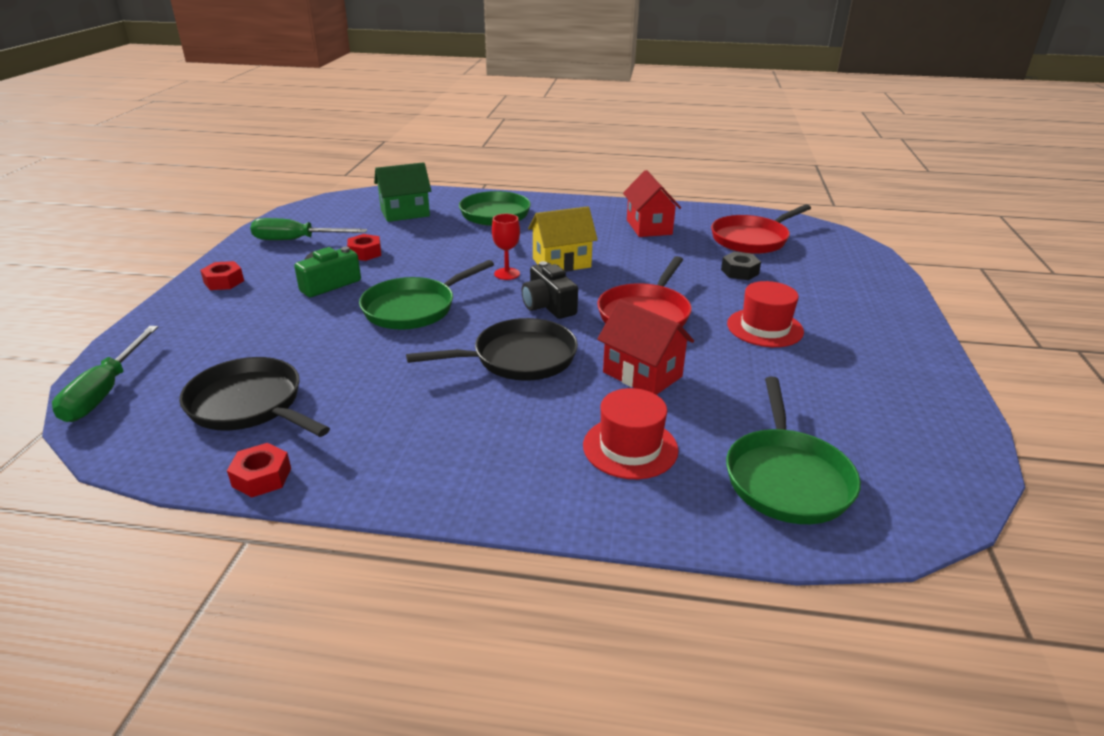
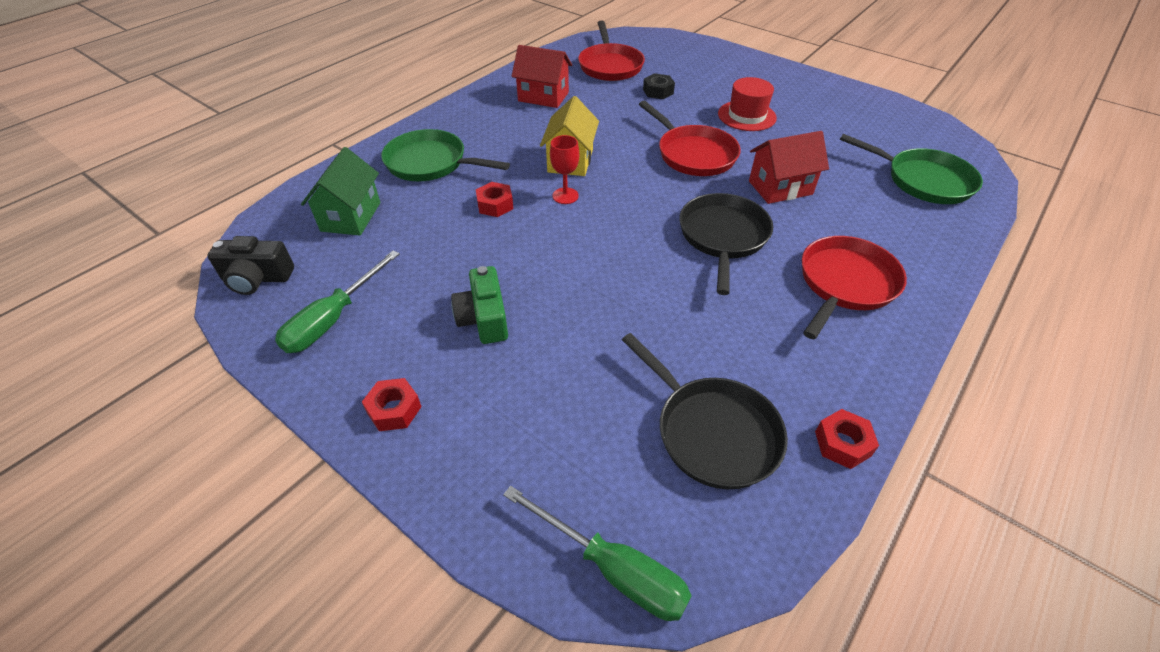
camera: 60 degrees left, 15 degrees up
black pan [179,357,330,437] -> black pan turned 105 degrees counterclockwise [622,333,788,489]
red nut [347,234,381,261] -> red nut moved to [476,182,514,217]
green pan [359,260,494,330] -> none
black camera [522,261,578,319] -> black camera moved to [207,236,294,295]
red hat [583,388,679,479] -> none
none -> red pan [802,236,907,339]

